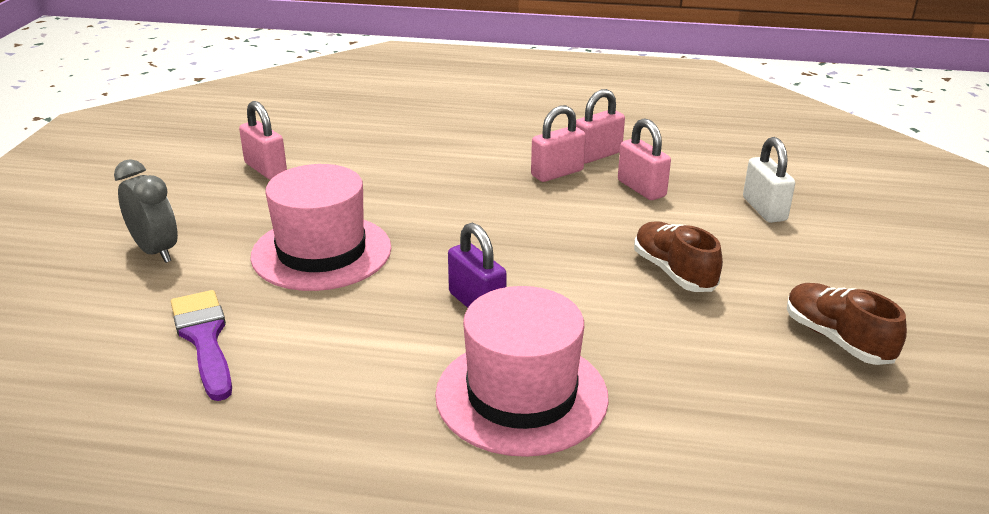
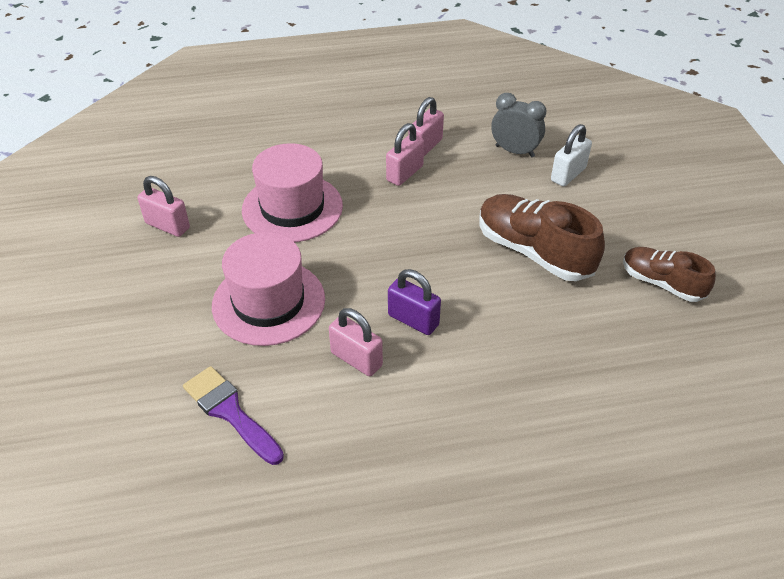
camera: 20 degrees left, 15 degrees up
grey clock [114,159,178,263] -> grey clock moved to [491,93,546,157]
pink hat [435,286,609,457] -> pink hat moved to [242,143,343,242]
pink padlock [618,118,671,200] -> pink padlock moved to [329,308,383,376]
brown shoe [634,221,723,292] -> brown shoe [479,194,605,281], size x1.58
white padlock [743,137,795,223] -> white padlock turned 75 degrees clockwise [551,124,592,186]

